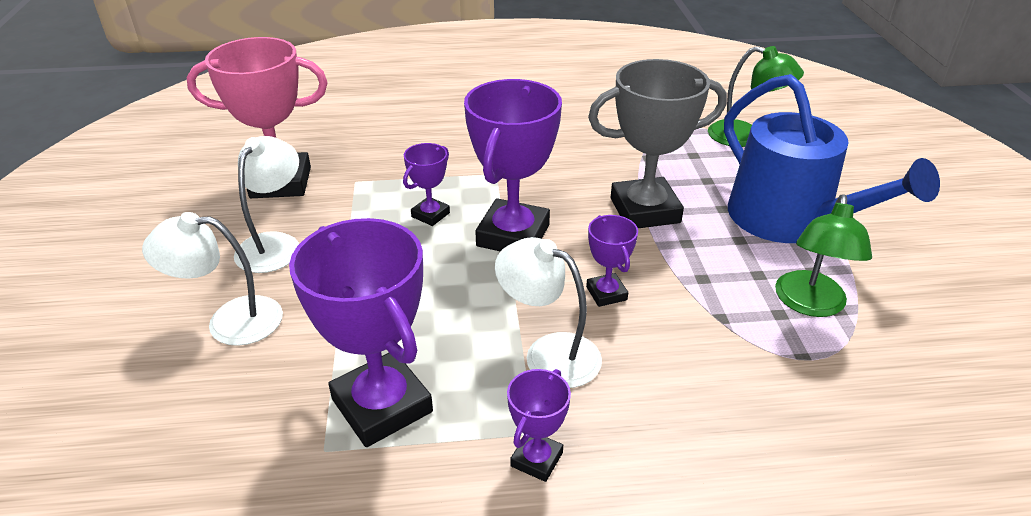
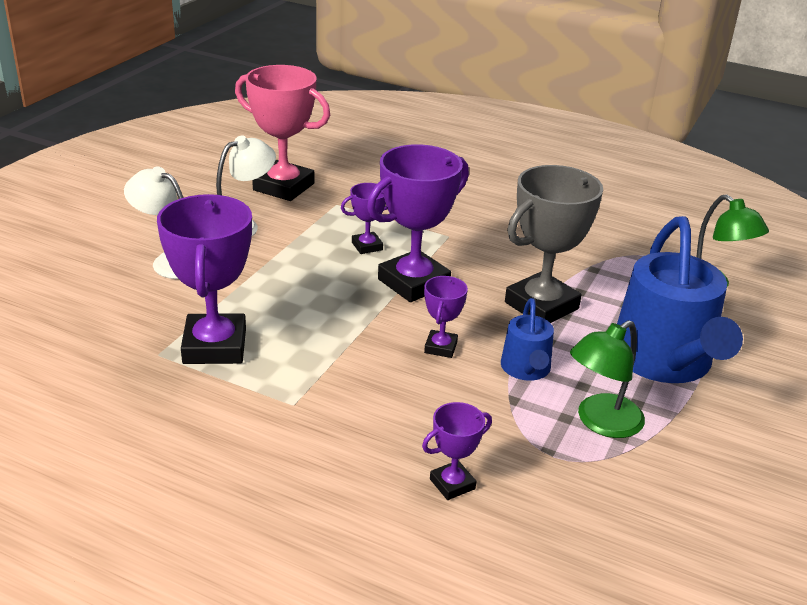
camera: 30 degrees right, 5 degrees down
white lamp [495,237,602,388] -> none
purple trophy [507,369,571,482] -> purple trophy moved to [422,402,492,500]
grey trophy [588,59,727,228] -> grey trophy turned 60 degrees counterclockwise [505,165,603,323]
none -> blue watering can [501,298,554,381]

